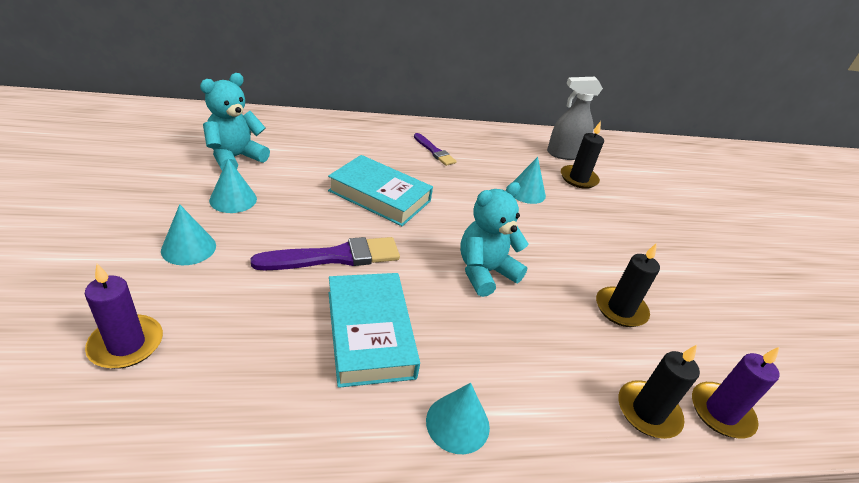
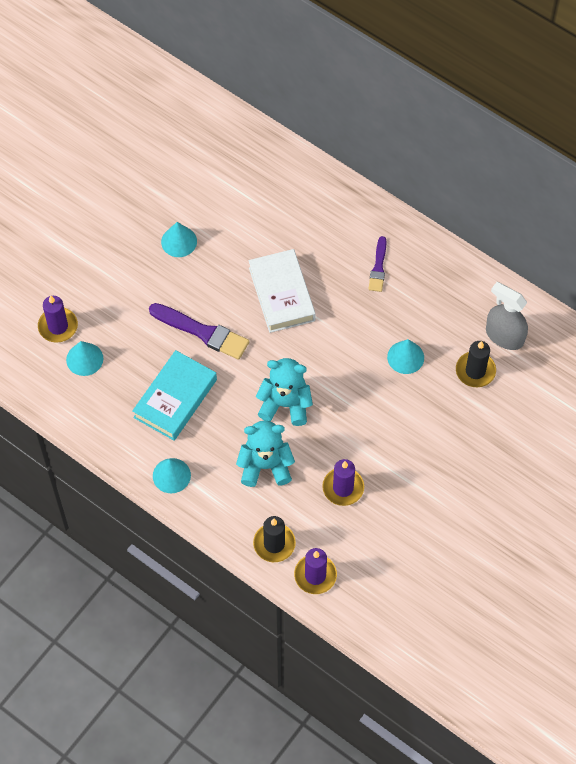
camera: 50 degrees right, 25 degrees up
turquoise cone [161,204,216,265] -> turquoise cone moved to [66,341,103,376]
turquoise teddy bear [200,73,270,170] -> turquoise teddy bear moved to [236,421,295,487]
turquoise book [328,155,433,226] -> white book [249,249,316,333]
black candle [596,243,660,327] -> purple candle [322,459,364,506]

